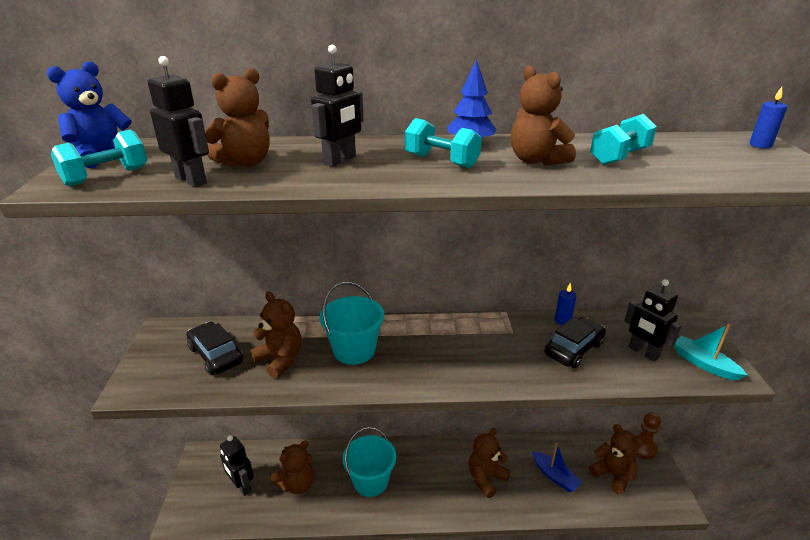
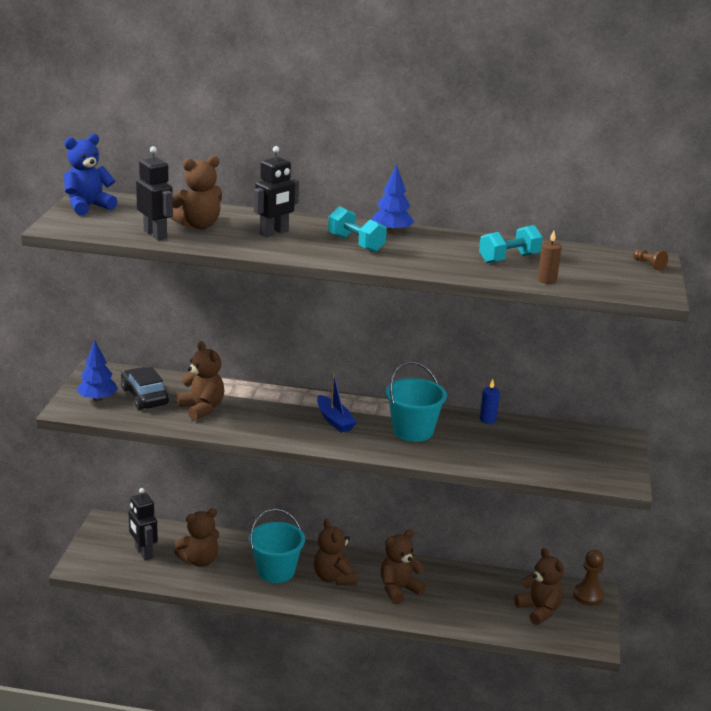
camera: 10 degrees right, 5 degrees down
turquoise dumbbell [51,129,147,186] -> none
turquoise bucket [320,282,384,365] -> turquoise bucket moved to [386,361,447,442]
brown teddy bear [511,65,576,166] -> brown teddy bear moved to [314,519,357,585]
blue boat [532,443,583,492] -> blue boat moved to [317,373,357,433]
black car [544,317,606,368] -> none
black robot [624,279,681,362] -> none
turquoise boat [674,324,747,381] -> none
blue candle [749,87,787,149] -> brown pawn [633,249,668,270]
none -> blue tree [77,341,118,401]
none -> brown candle [538,231,562,284]

